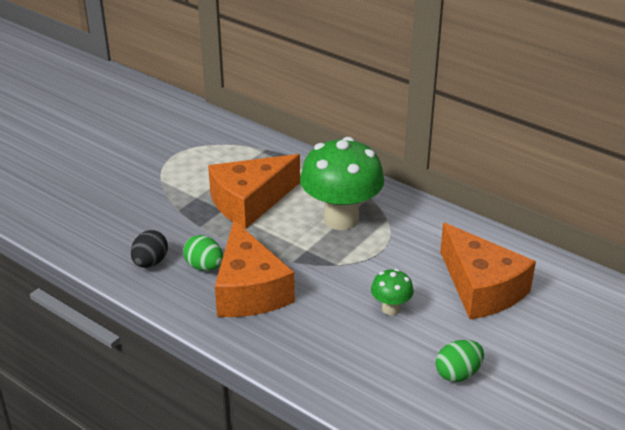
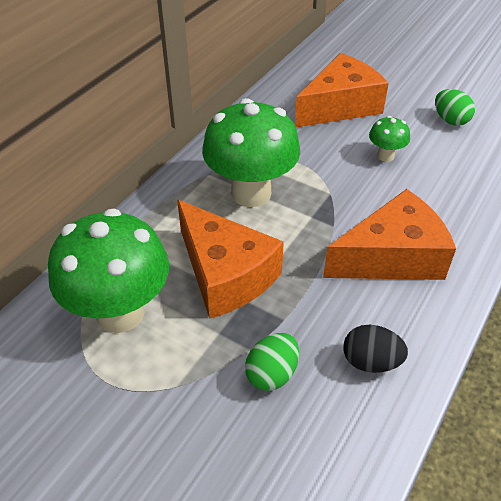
camera: 95 degrees left, 10 degrees up
green egg [183,235,223,271] -> green egg moved to [245,333,299,391]
none -> green mushroom [48,209,169,333]

